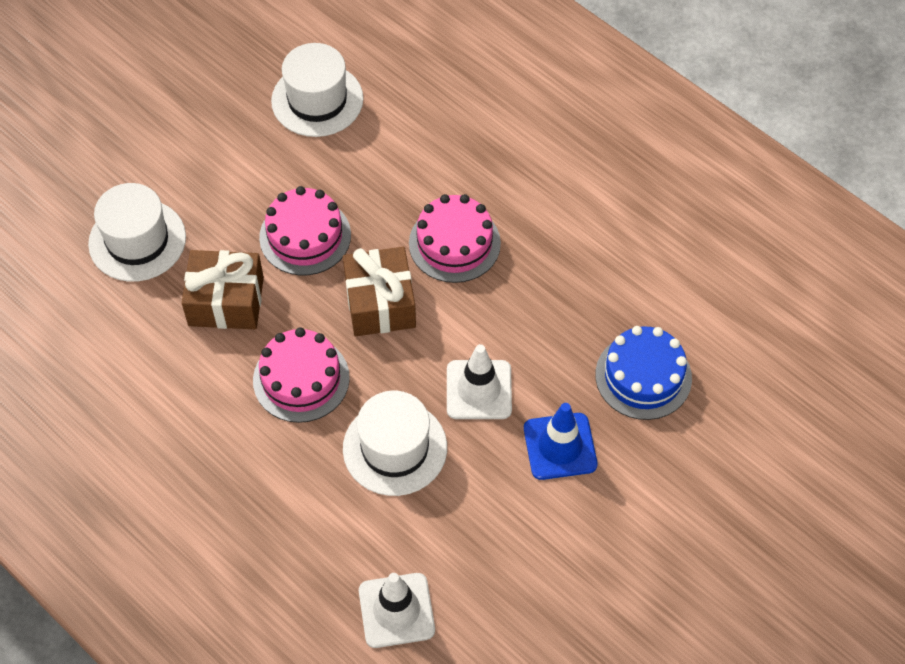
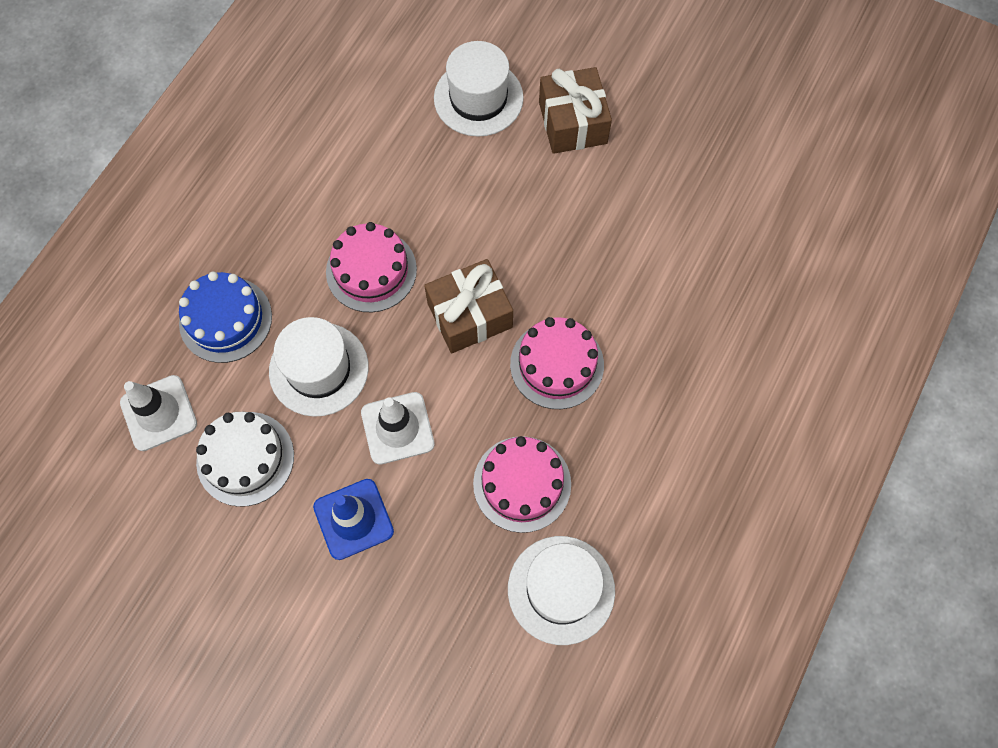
camera: 75 degrees right, 10 degrees up
brown gift [182,250,264,329] -> brown gift moved to [539,67,612,154]
pink cake [259,186,351,275] -> pink cake moved to [473,436,571,533]
white hat [271,43,363,137] -> white hat moved to [508,536,615,645]
blue cake [595,326,692,420] -> blue cake moved to [179,272,272,363]
none -> white cake [196,412,294,507]

